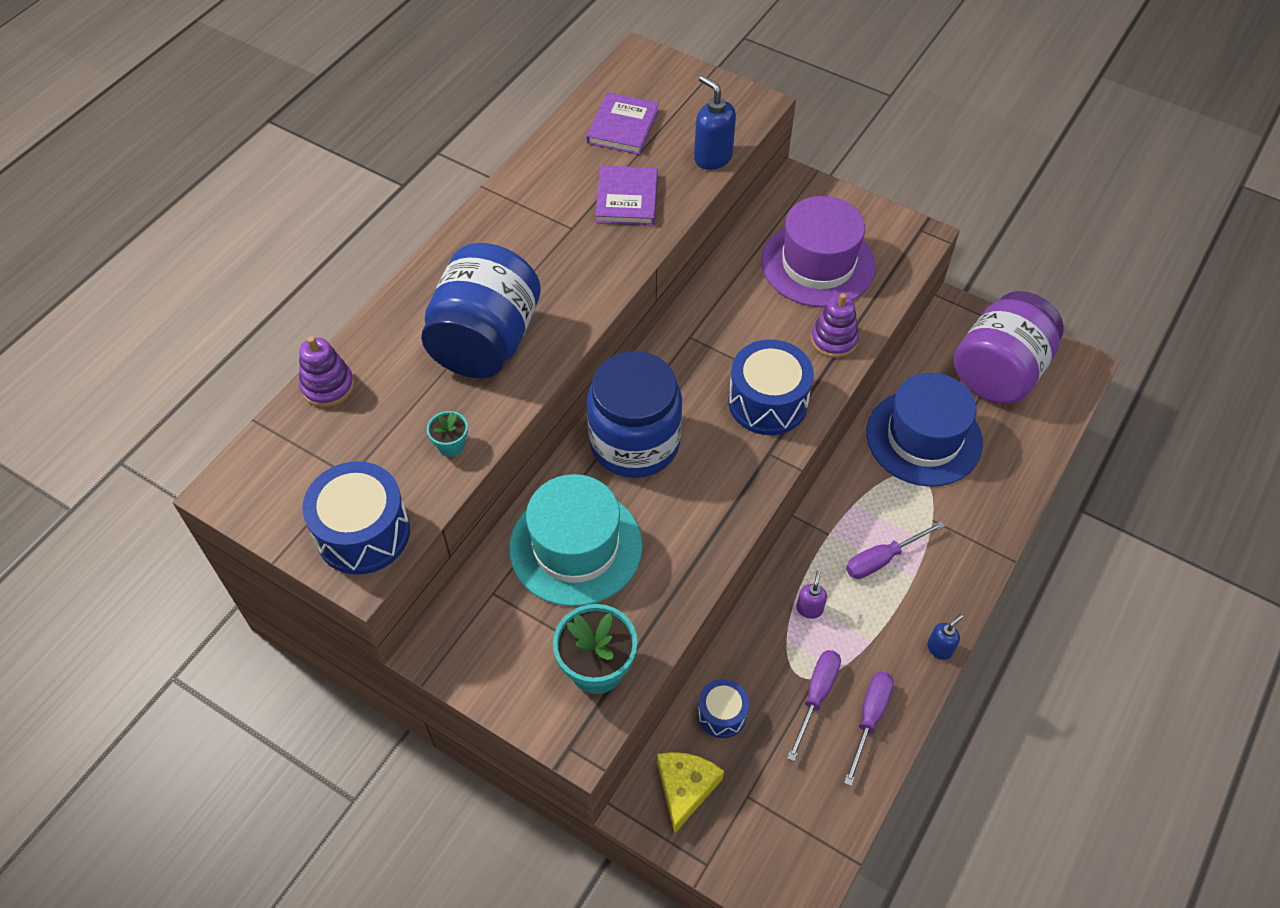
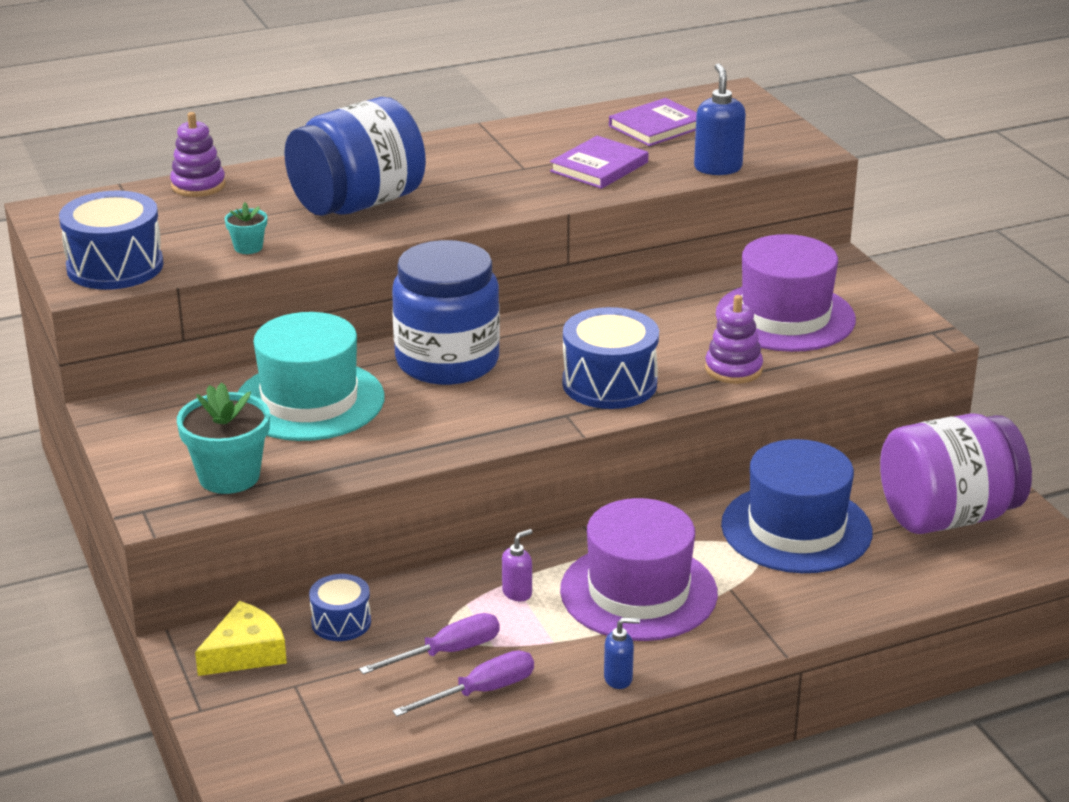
camera: 35 degrees right, 25 degrees down
purple screwdriver [846,521,945,579] -> purple hat [560,498,718,641]

